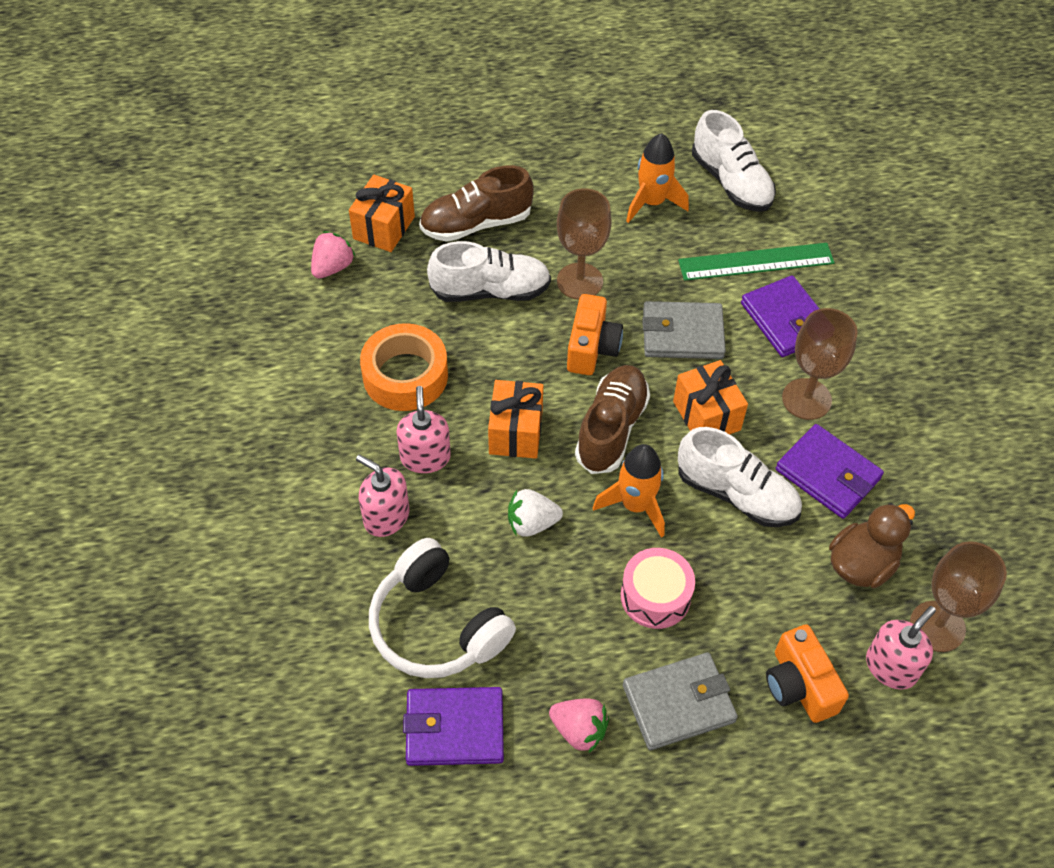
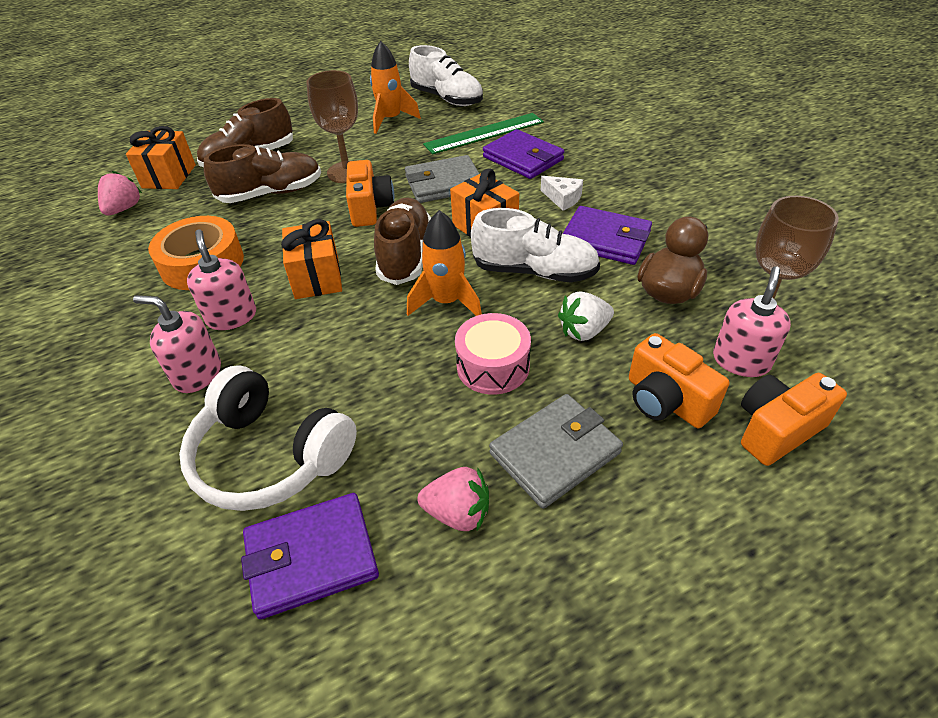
camera: 15 degrees left, 10 degrees down
white shoe [427,241,551,302] -> brown shoe [204,144,321,203]
white strawberry [508,489,563,537] -> white strawberry moved to [558,291,614,341]
brown goblet [782,308,858,420] -> white cheese [541,176,583,211]
none -> orange camera [741,373,847,466]

